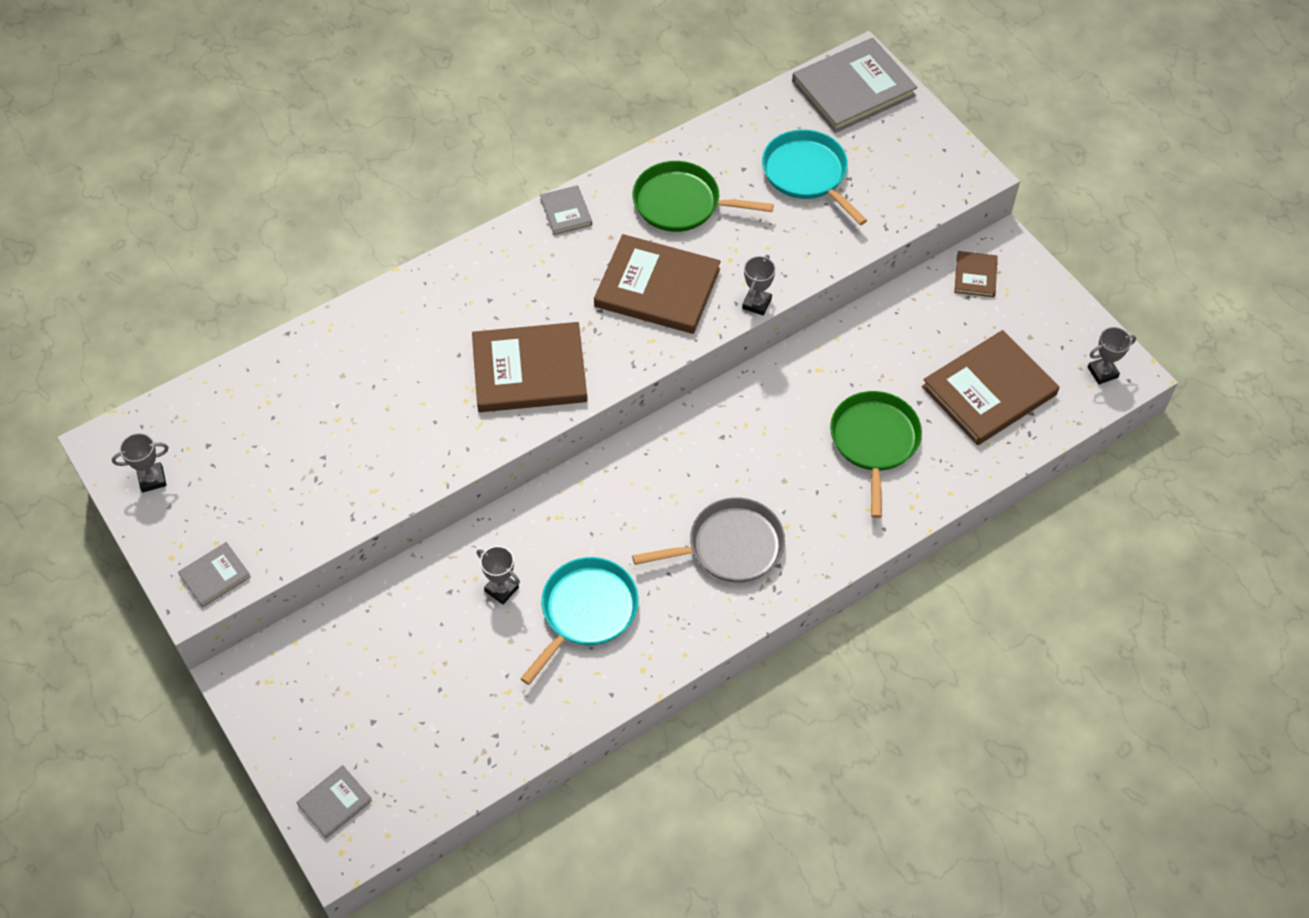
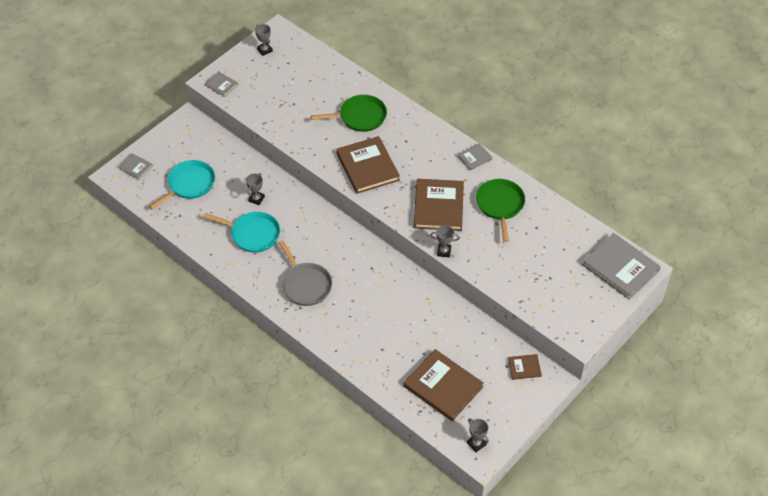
camera: 75 degrees right, 5 degrees down
turquoise pan [762,129,867,225] -> turquoise pan moved to [149,160,215,210]
green pan [830,391,922,518] -> green pan moved to [311,95,387,132]

